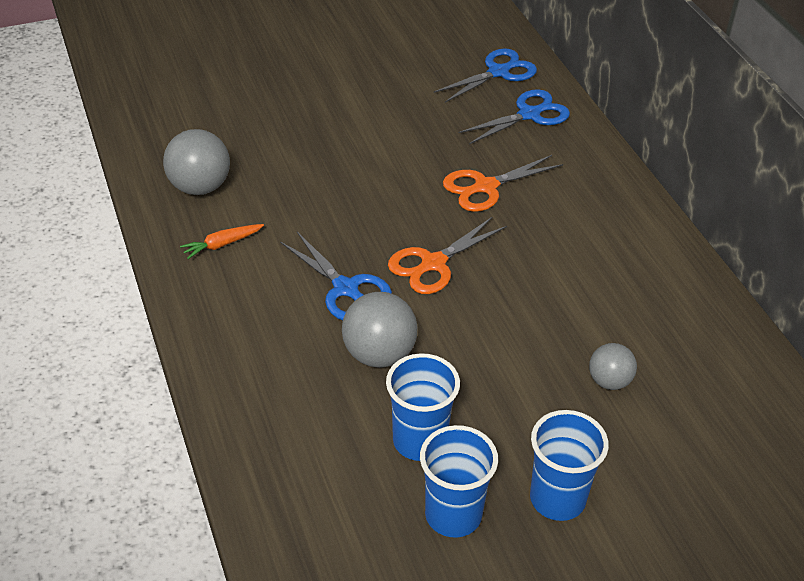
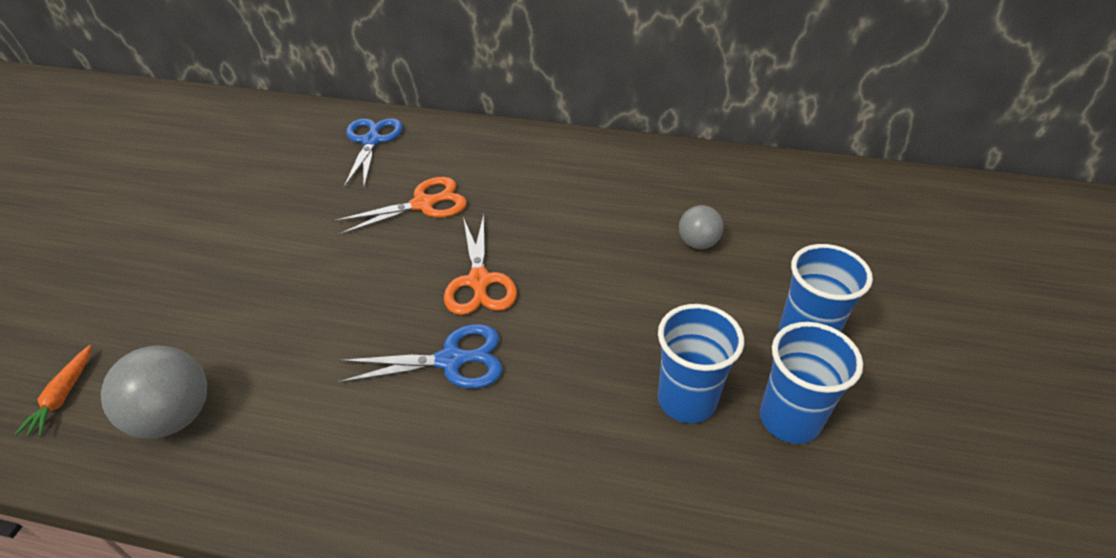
camera: 55 degrees left, 0 degrees up
orange carrot [180,224,264,259] -> orange carrot moved to [15,345,91,436]
grey ball [342,292,418,368] -> none
blue scissors [433,48,537,102] -> none
orange scissors [443,155,563,212] -> orange scissors turned 120 degrees counterclockwise [333,177,467,235]

